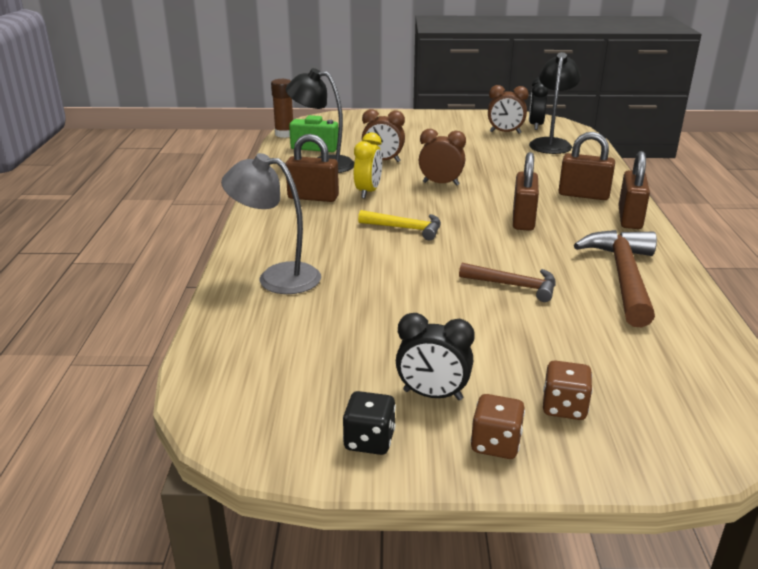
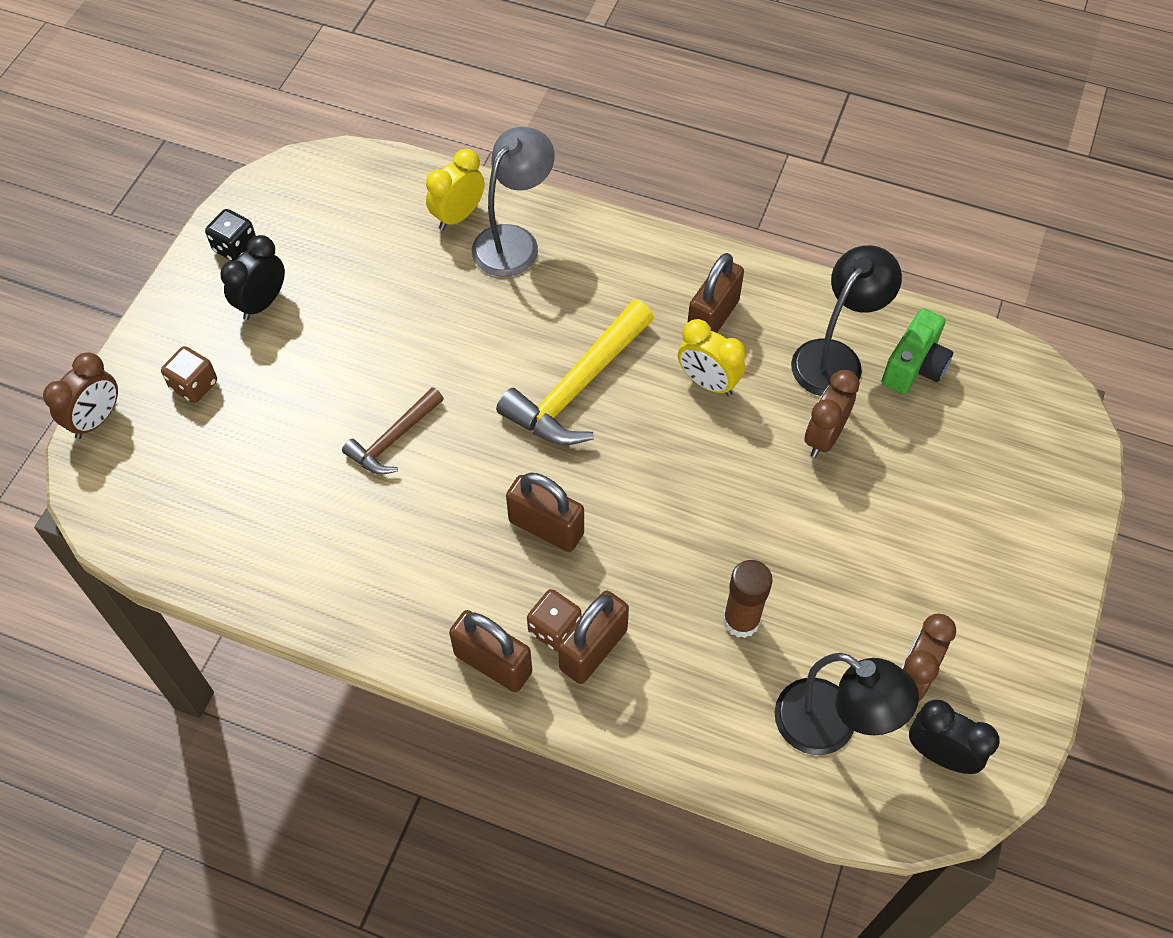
camera: 110 degrees right, 30 degrees up
brown glue stick [271,79,293,138] -> brown glue stick moved to [723,560,773,638]
yellow hammer [358,210,441,240] -> yellow hammer [496,300,654,445], size x1.70
brown clock [419,129,466,186] -> brown clock moved to [43,352,118,439]
brown dice [471,394,525,459] -> brown dice moved to [527,589,581,652]
brown hammer [574,230,657,327] -> none
none -> yellow clock [426,149,484,230]

